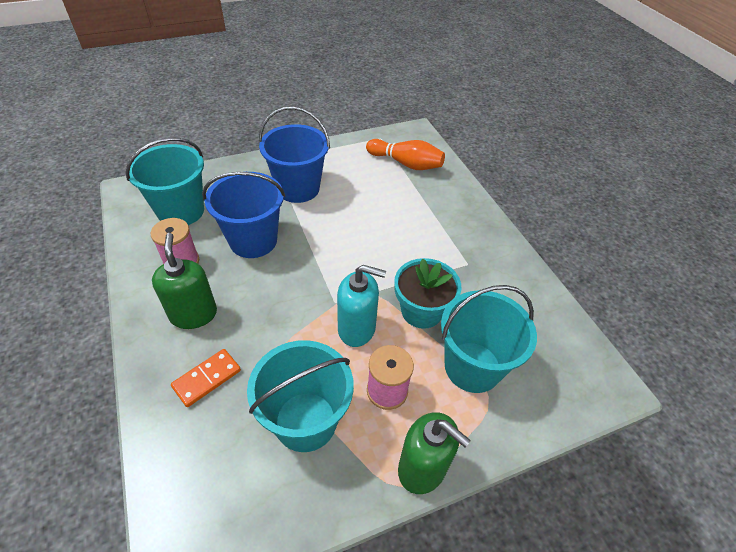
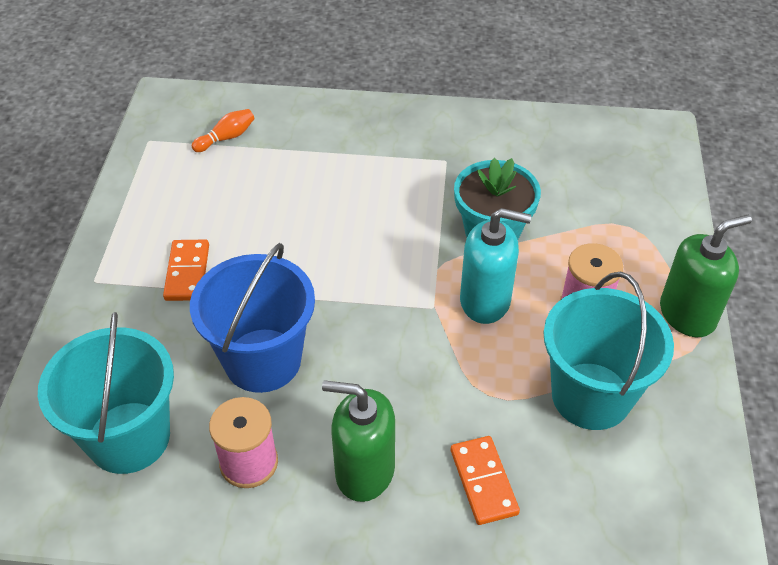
camera: 60 degrees left, 0 degrees up
blue bucket [259,106,330,203] -> orange domino [163,240,209,301]
turquoise soap dispenser [337,265,386,347] -> turquoise soap dispenser turned 60 degrees clockwise [460,208,531,324]
orange bowling pin [366,139,445,170] -> orange bowling pin [192,109,255,152], size x0.54
turquoise bucket [441,285,537,393] -> none

